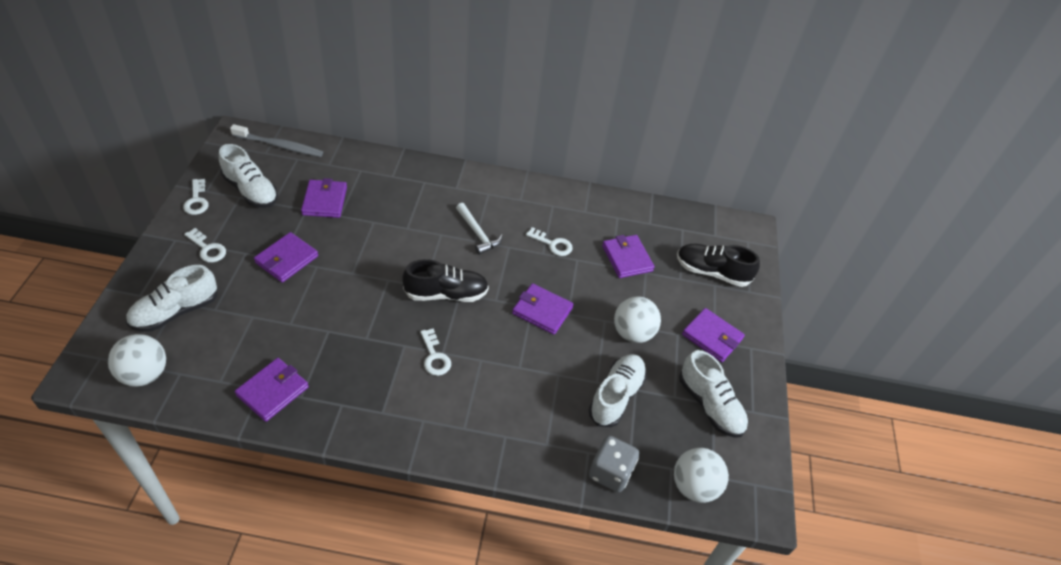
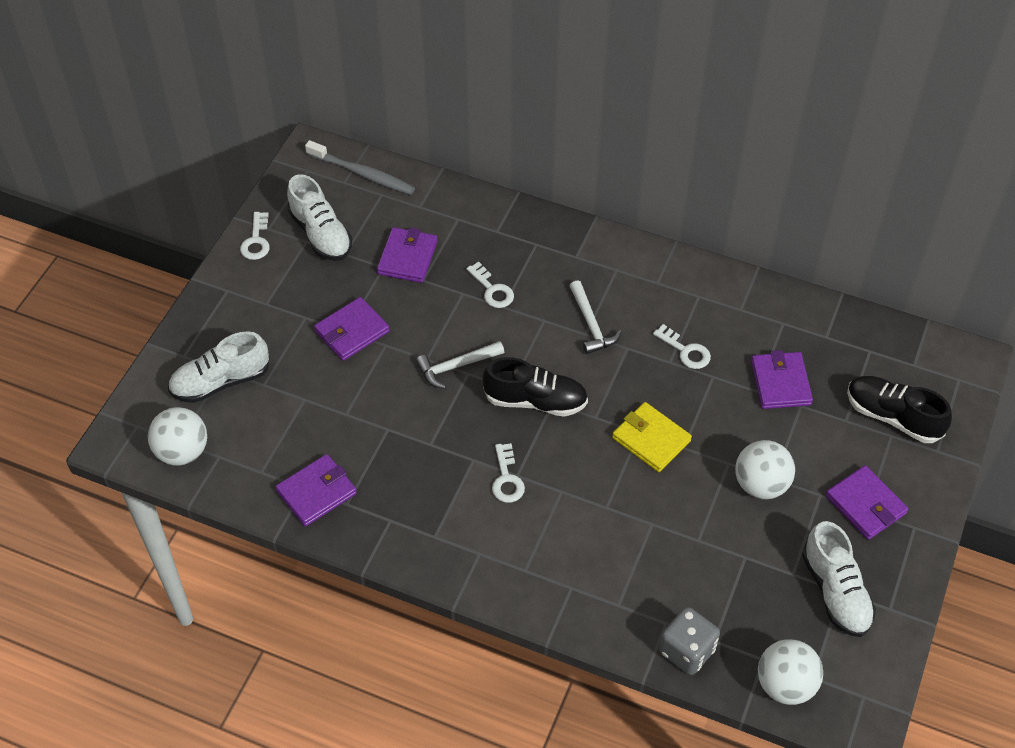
camera: 20 degrees right, 5 degrees up
white key [184,228,226,262] -> white key moved to [466,262,514,308]
purple wallet [512,283,574,335] -> yellow wallet [612,402,692,472]
white shoe [589,354,647,427] -> none
none -> white hammer [416,341,504,389]

